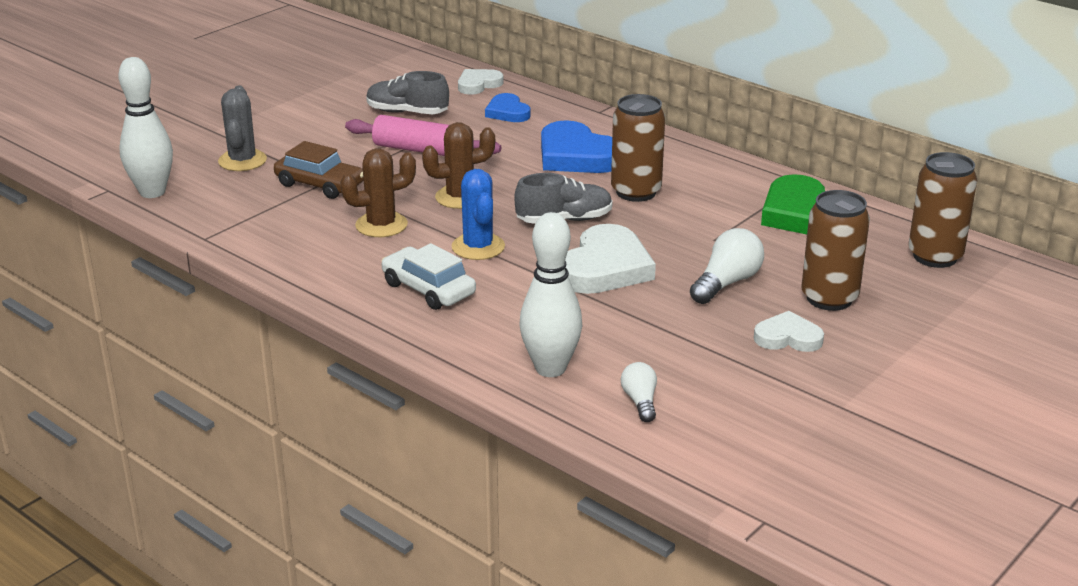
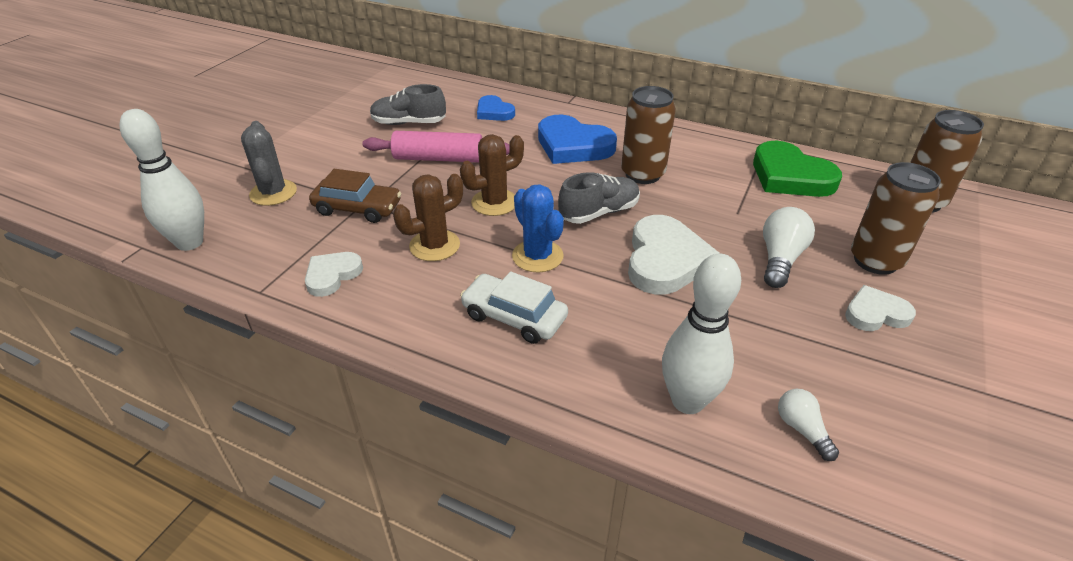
camera: 15 degrees left, 10 degrees up
white heart [458,69,504,94] -> white heart moved to [305,252,363,297]

